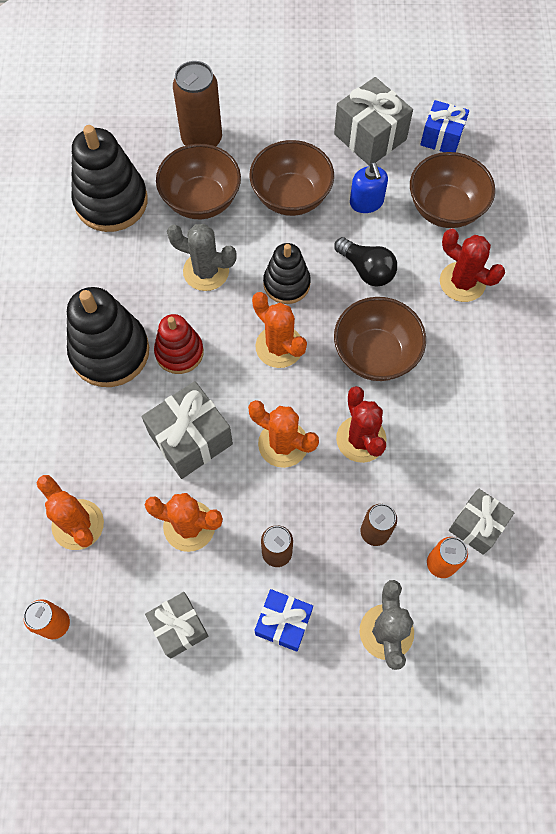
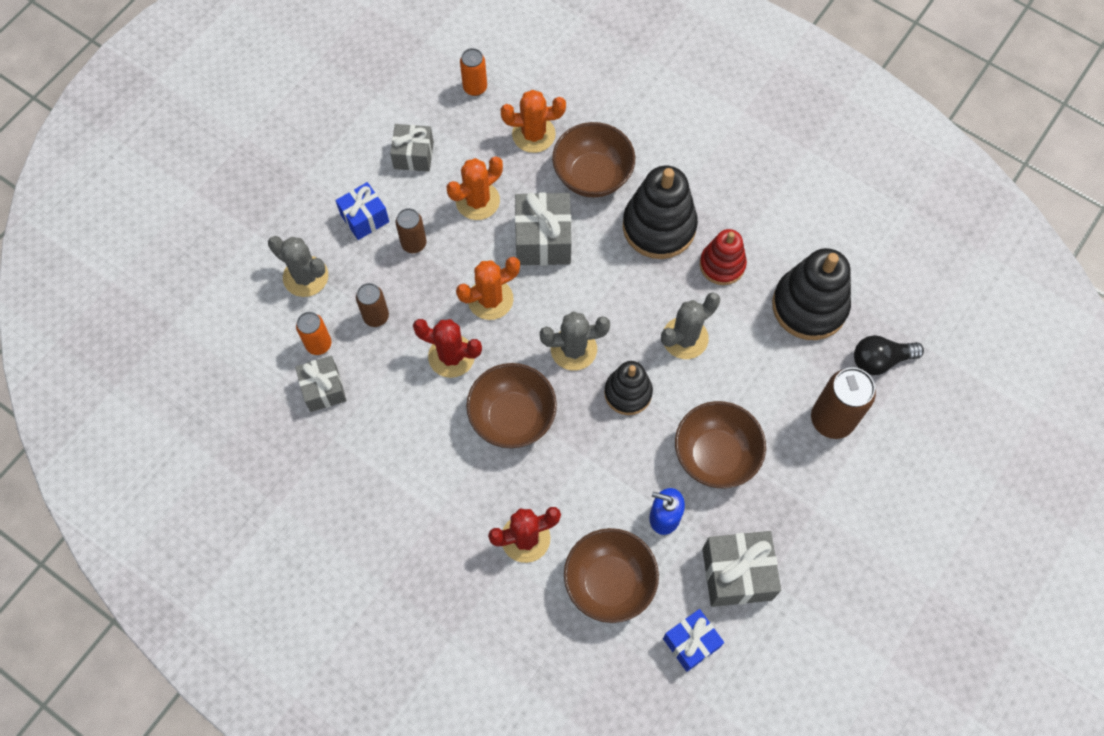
camera: 125 degrees right, 0 degrees up
red stacking toy [154,314,204,374] -> red stacking toy moved to [700,229,747,285]
brown bowl [156,144,241,219] -> brown bowl moved to [552,122,635,198]
orange cactus [252,292,307,368] -> grey cactus [540,311,610,371]
black light bulb [334,237,397,286] -> black light bulb moved to [854,335,924,375]

